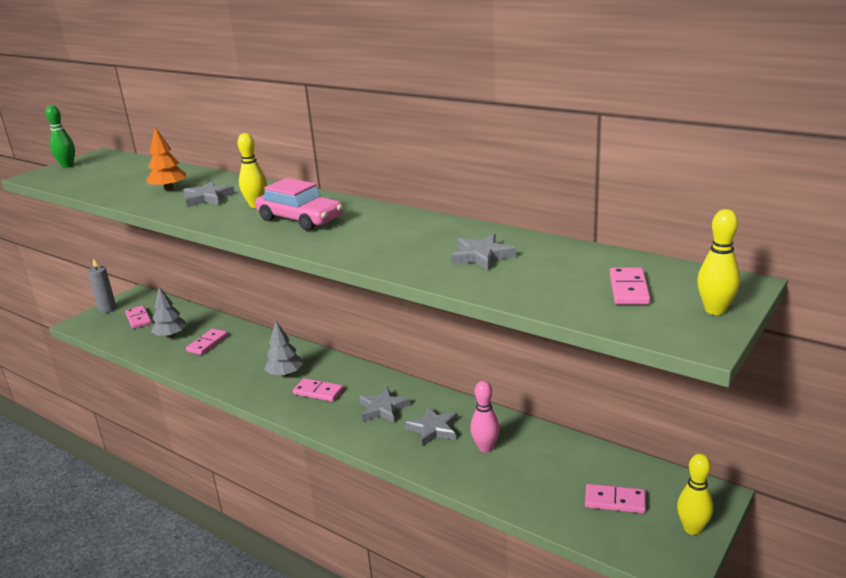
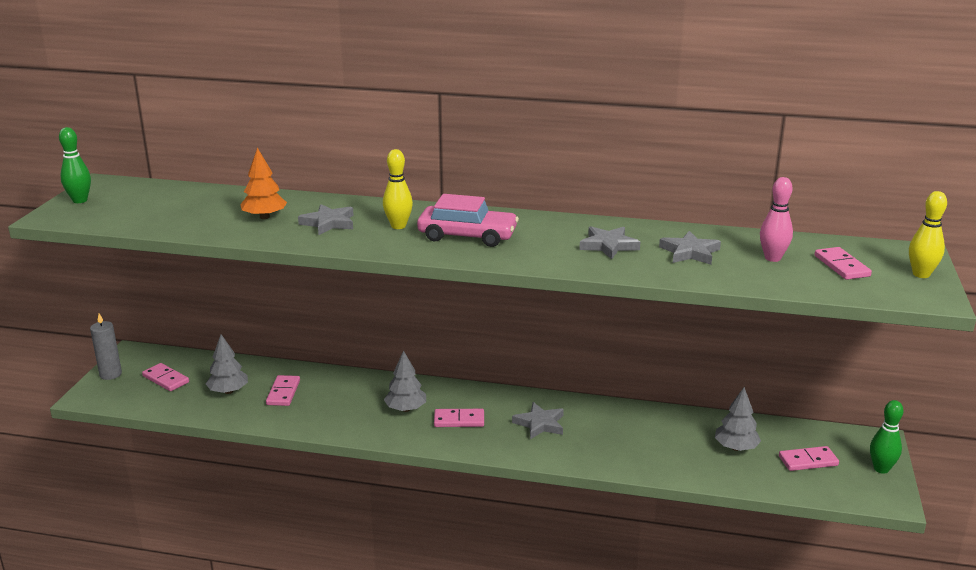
camera: 25 degrees left, 0 degrees up
grey star [405,407,458,446] -> grey star moved to [579,226,640,259]
pink bowling pin [470,381,500,452] -> pink bowling pin moved to [760,177,793,262]
yellow bowling pin [677,454,713,535] -> green bowling pin [870,400,903,474]
none -> grey tree [715,387,761,451]

